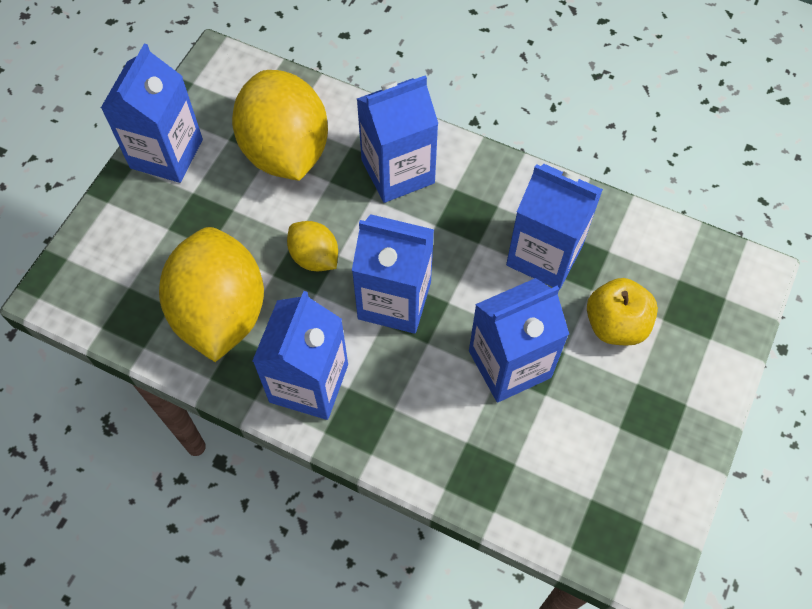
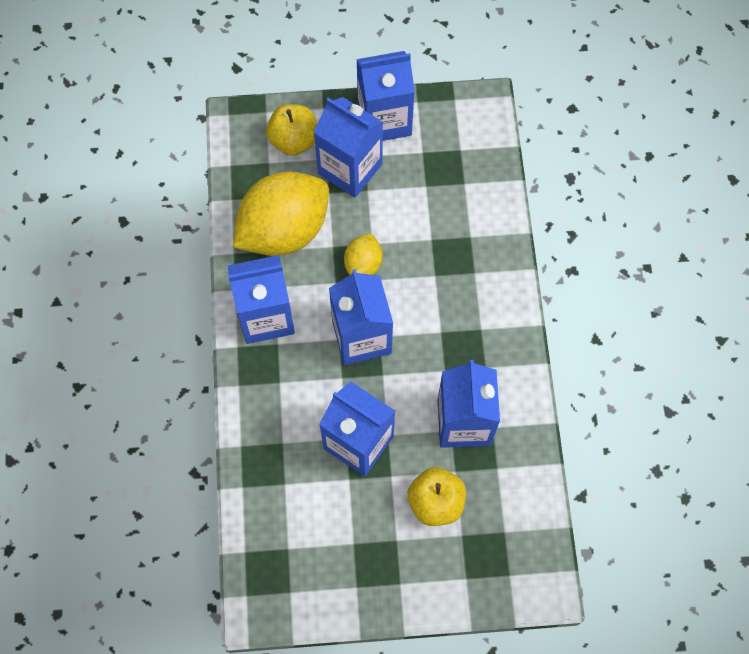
camera: 60 degrees right, 5 degrees up
yellow lemon [232,70,328,181] -> none
blue carton [357,76,438,203] -> blue carton moved to [313,97,383,198]
none -> yellow apple [266,104,317,156]

